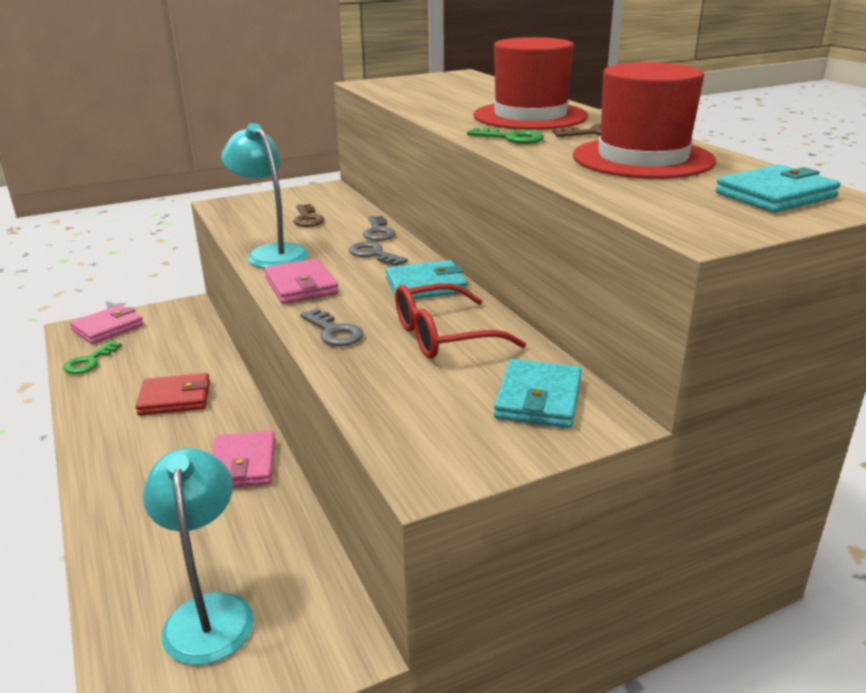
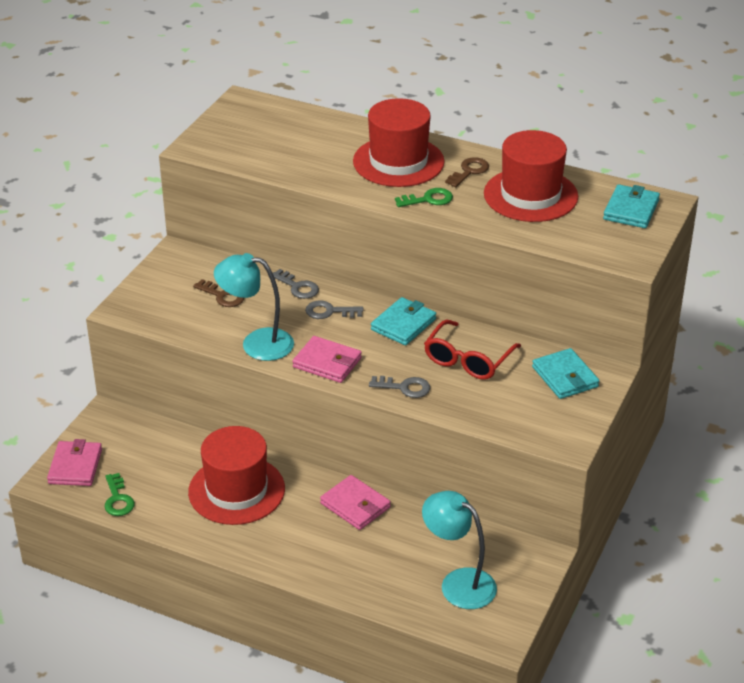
camera: 40 degrees left, 10 degrees up
red wallet [136,373,210,415] -> red hat [188,426,285,525]

